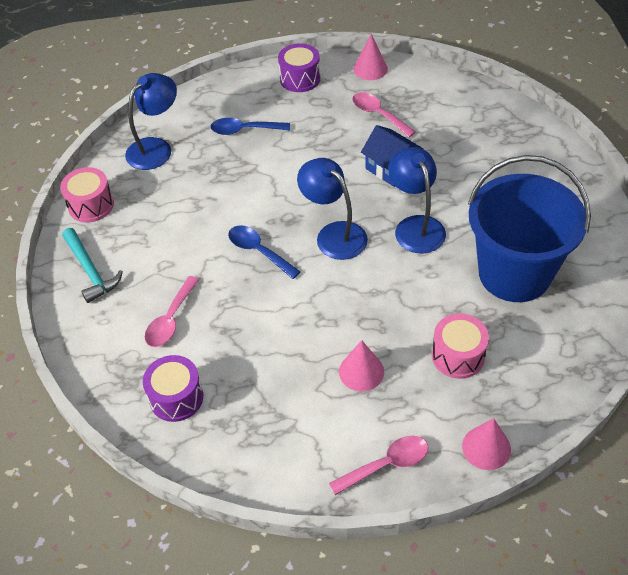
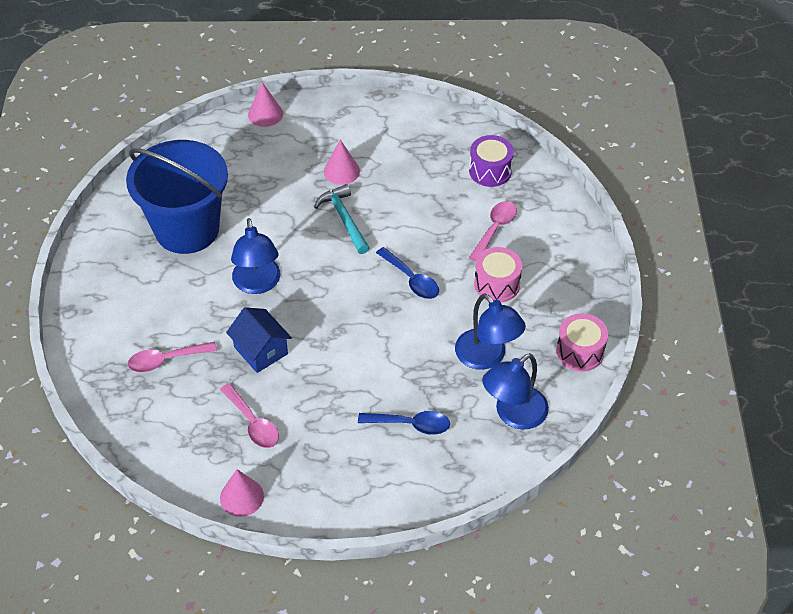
camera: 175 degrees left, 0 degrees up
turquoise hammer [62,228,123,303] -> turquoise hammer moved to [314,184,370,254]
purple drum [278,43,320,92] -> none
blue lamp [297,158,368,260] -> blue lamp moved to [455,294,526,370]
pink spoon [329,436,428,495] -> pink spoon moved to [128,342,217,372]
pink drum [432,314,489,379] -> pink drum moved to [474,247,522,303]

